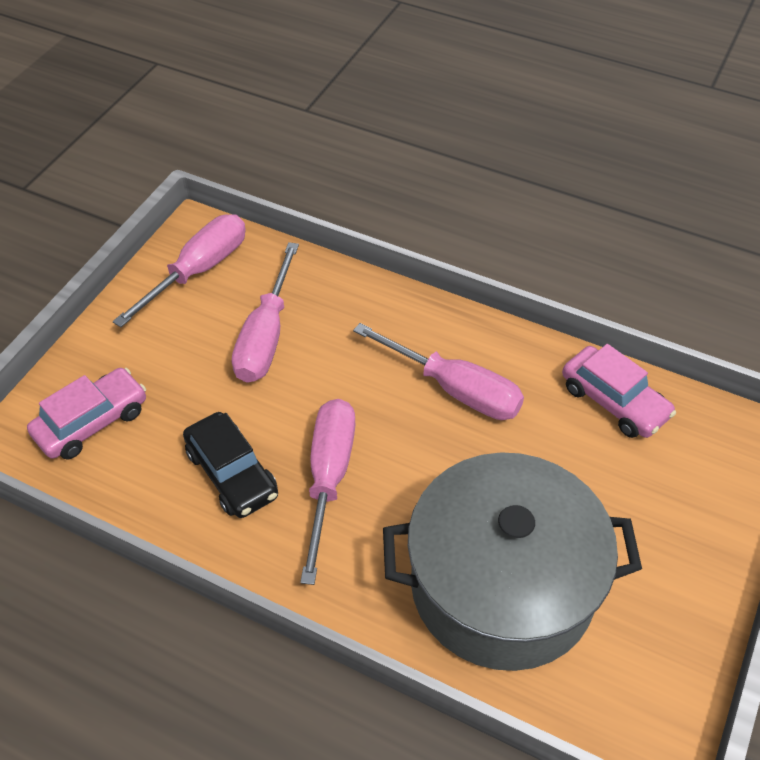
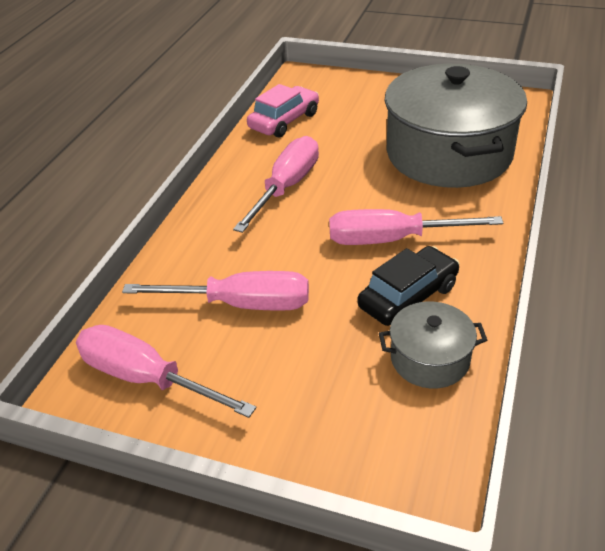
camera: 95 degrees left, 10 degrees down
pink car [27,368,146,460] -> none
none -> grey pot [379,301,487,388]

